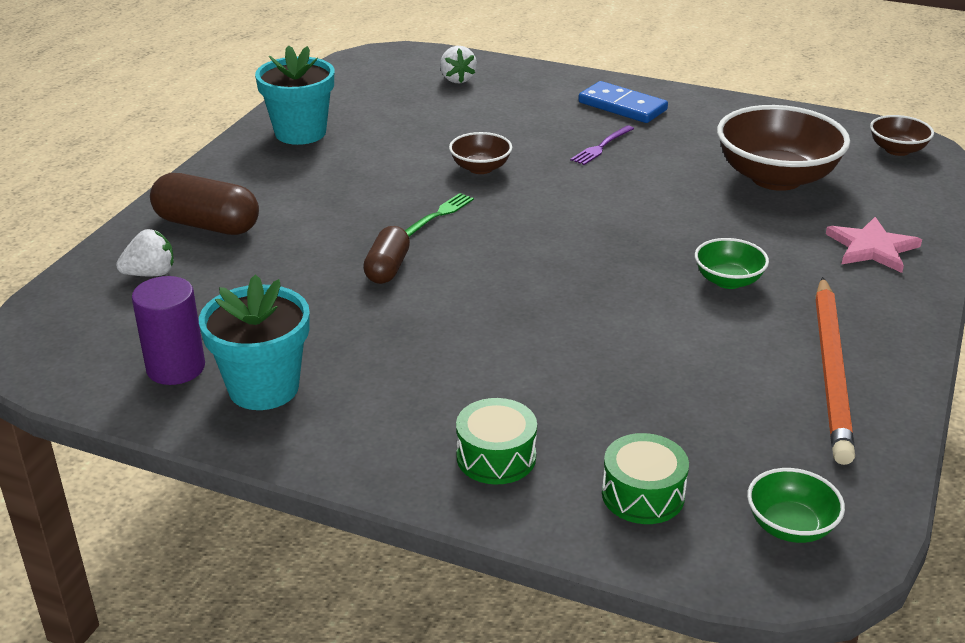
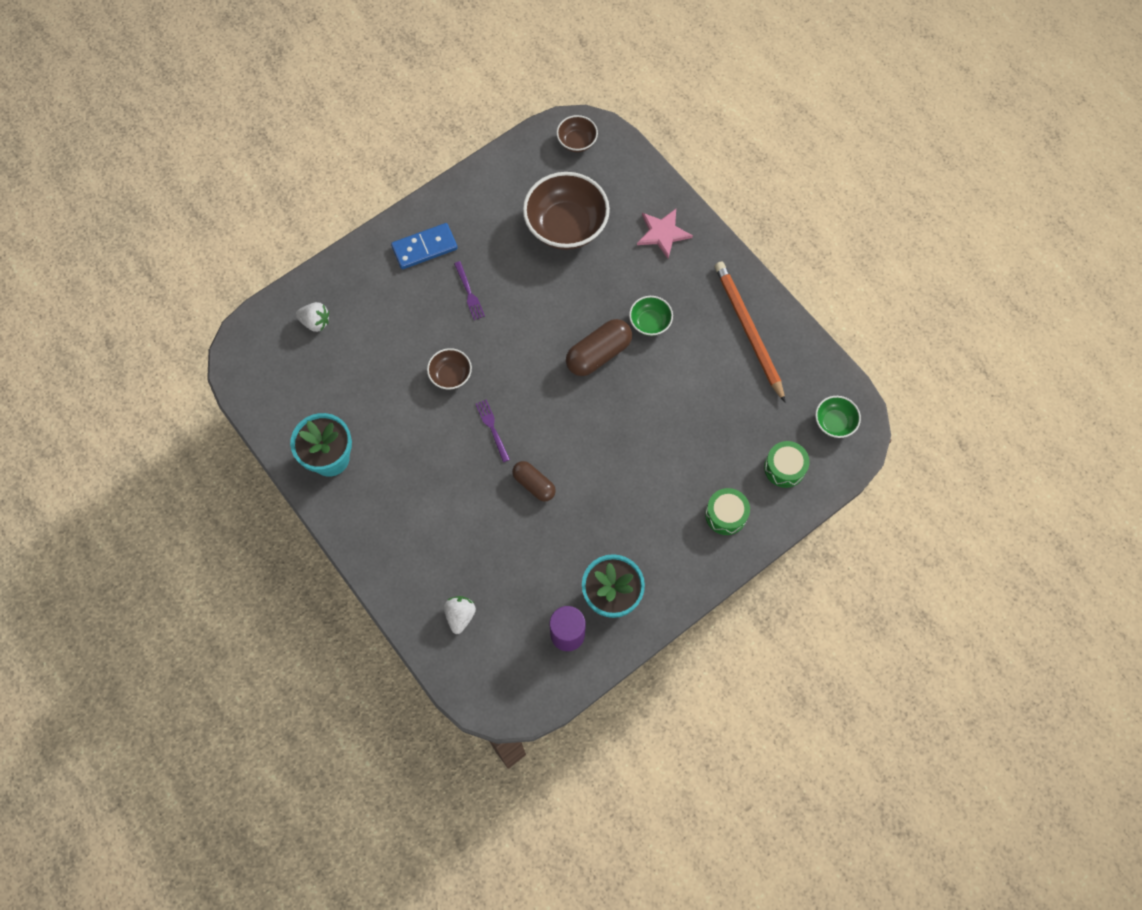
camera: 60 degrees left, 35 degrees up
brown capsule [150,173,259,235] -> brown capsule moved to [566,319,632,376]
green fork [405,193,474,237] -> purple fork [476,399,510,462]
orange pencil [816,277,855,465] -> orange pencil turned 150 degrees counterclockwise [715,261,786,403]

